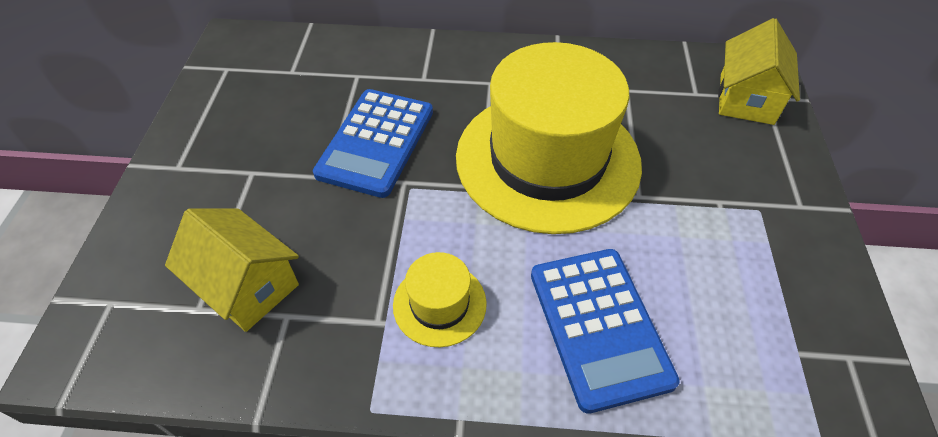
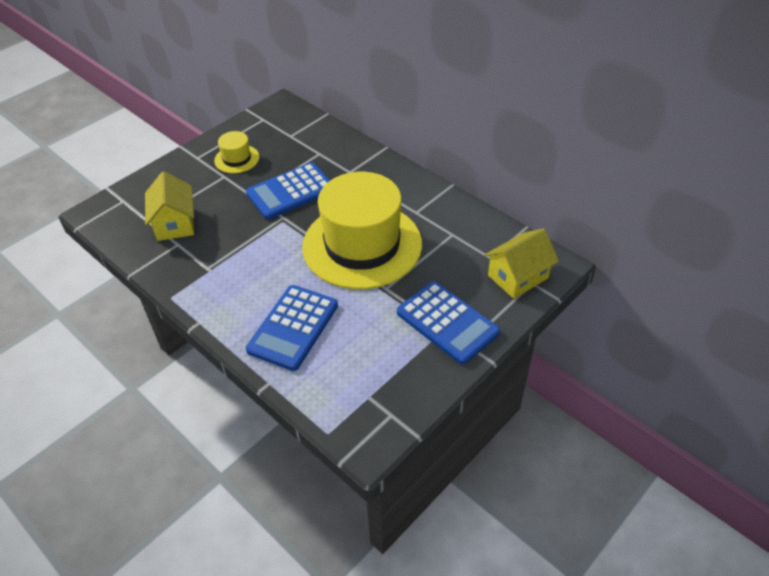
camera: 40 degrees right, 5 degrees down
yellow hat [393,252,487,347] -> yellow hat moved to [214,131,260,173]
none -> blue calculator [397,281,500,365]

